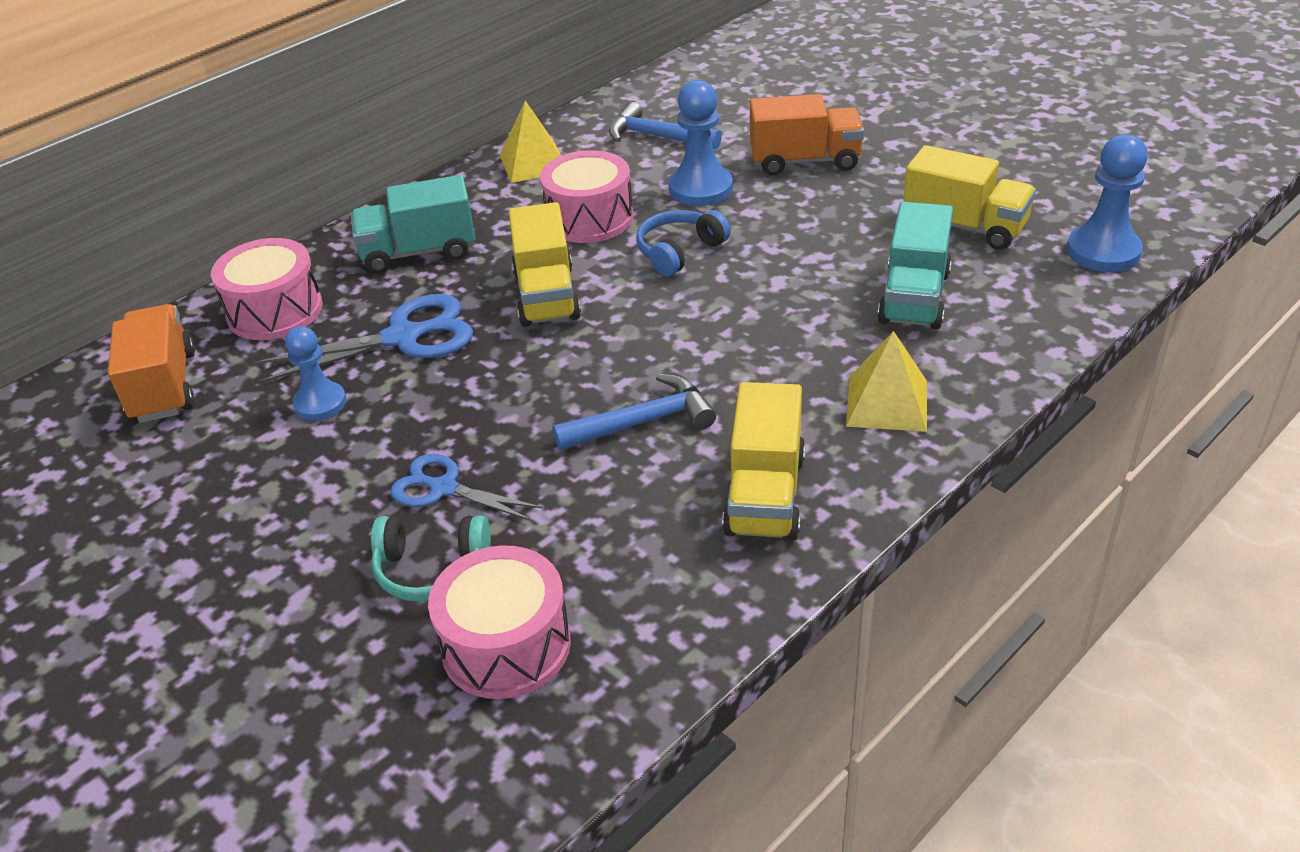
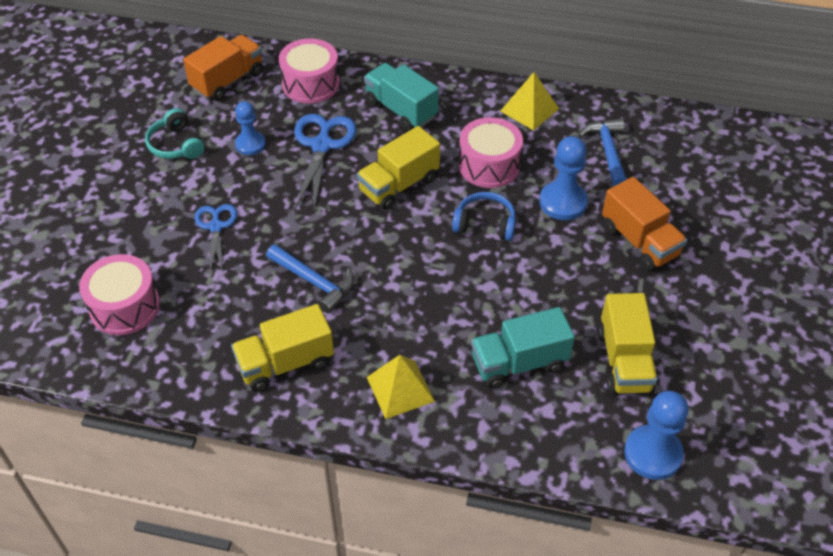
camera: 55 degrees right, 10 degrees up
blue scissors [253,294,473,384] -> blue scissors turned 120 degrees counterclockwise [294,114,356,209]
turquoise headphones [371,515,491,602] -> turquoise headphones moved to [145,108,204,159]

